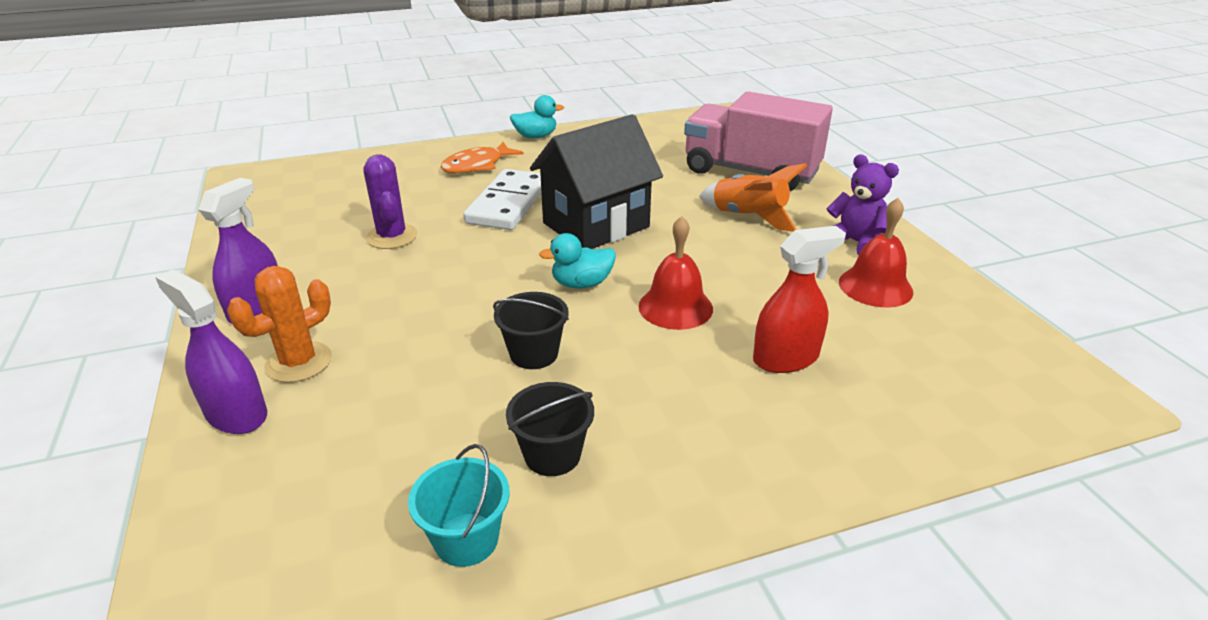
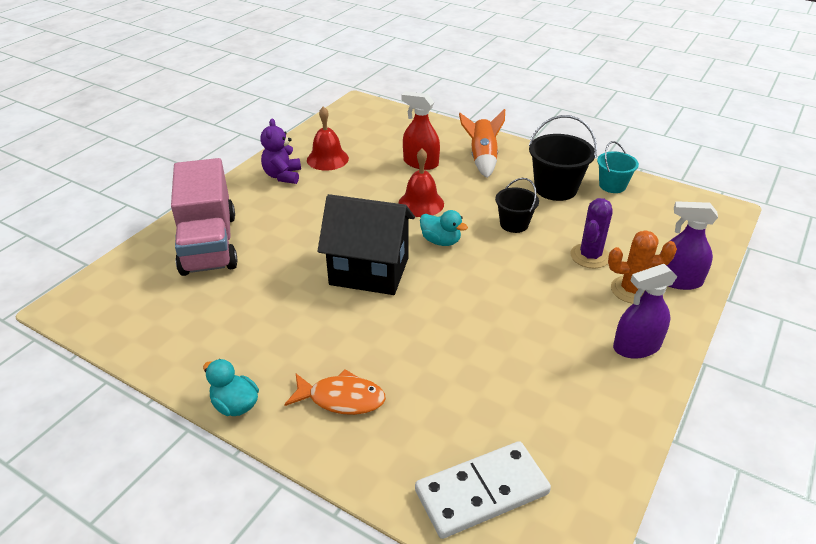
camera: 130 degrees left, 5 degrees up
purple spray bottle [155,270,267,434] -> purple spray bottle turned 105 degrees clockwise [666,201,718,290]
purple cactus [364,155,418,249] -> purple cactus moved to [570,198,613,268]
white domino [463,169,542,230] -> white domino moved to [415,441,551,539]
black bucket [506,382,594,476] -> black bucket [529,115,597,201], size x1.59
orange rocket [699,163,807,232] -> orange rocket moved to [459,109,505,178]

